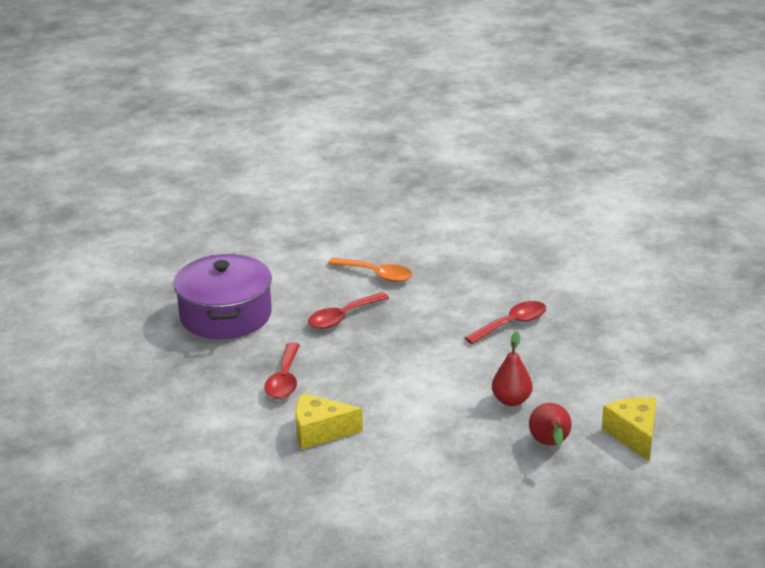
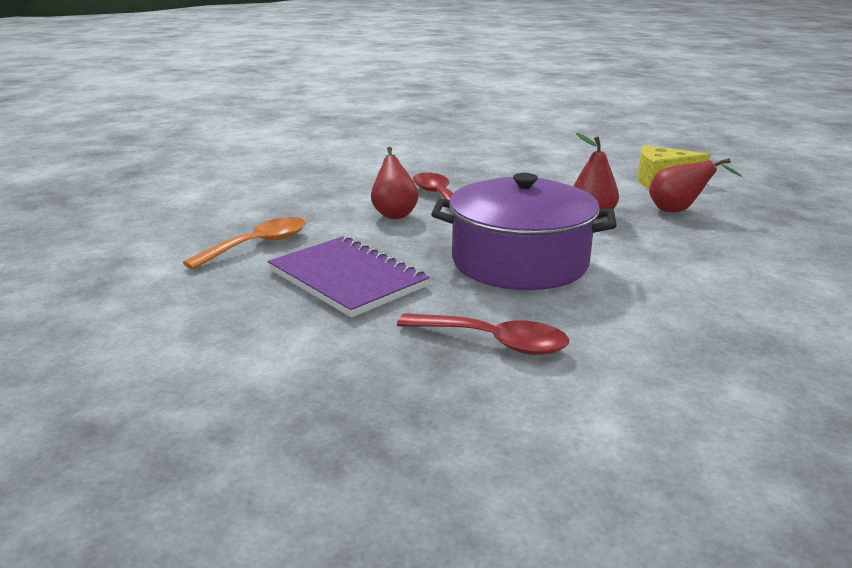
camera: 75 degrees left, 5 degrees down
purple pot [173,254,272,339] -> purple pot moved to [431,173,617,290]
yellow cheese [295,393,363,449] -> none
red spoon [308,292,389,329] -> purple notebook [268,236,430,318]
none -> red pear [371,147,419,219]

